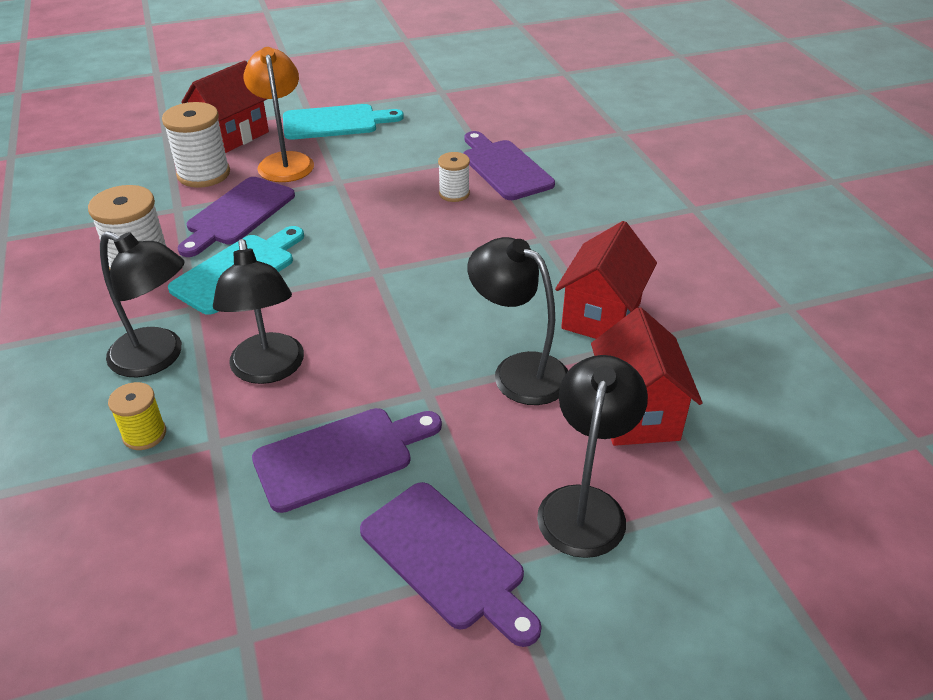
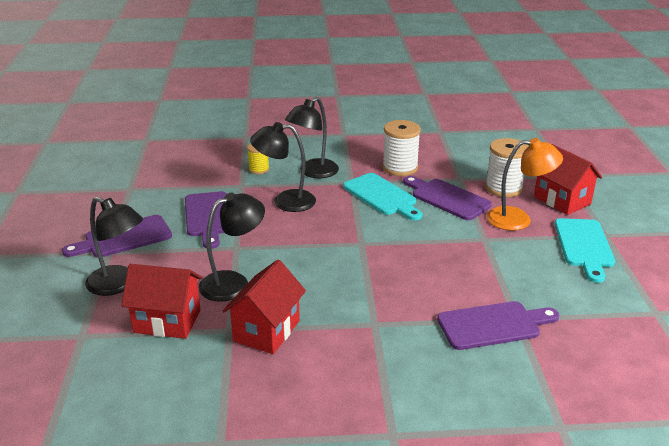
camera: 105 degrees right, 10 degrees down
white spool [438,152,470,202] -> none
red house [555,221,657,339] -> red house turned 75 degrees clockwise [223,260,306,354]

